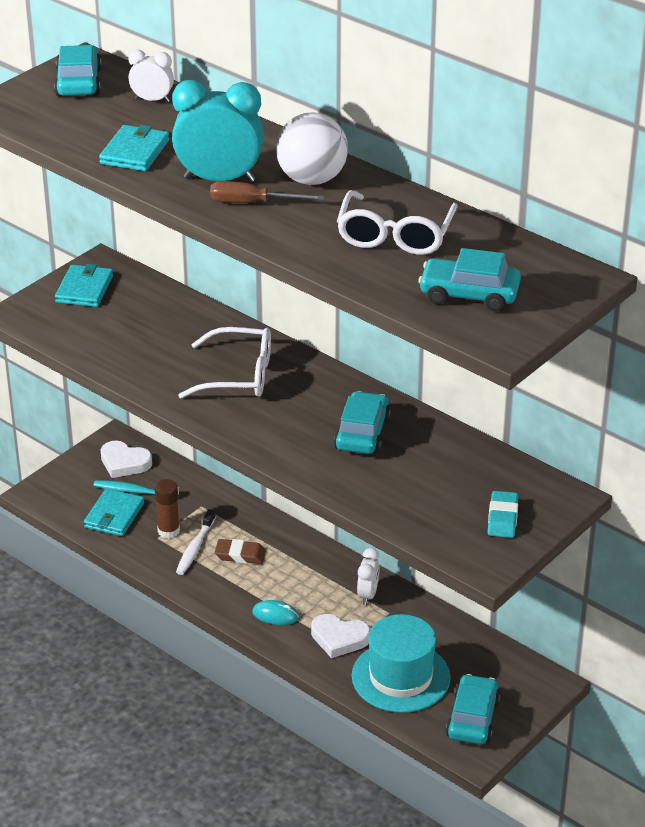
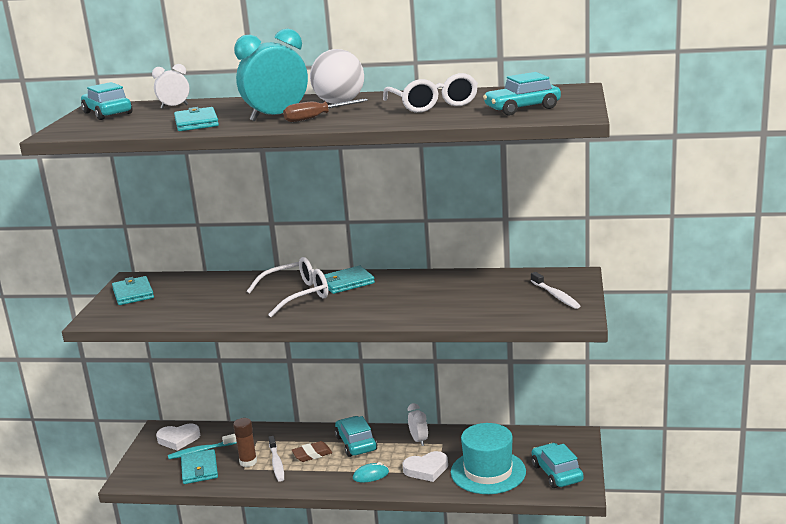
camera: 30 degrees left, 15 degrees down
turquoise car [334,391,391,454] -> turquoise car moved to [335,416,377,457]
turquoise eraser [488,491,519,538] -> white toothbrush [531,272,580,309]
none -> turquoise wallet [324,266,375,294]

